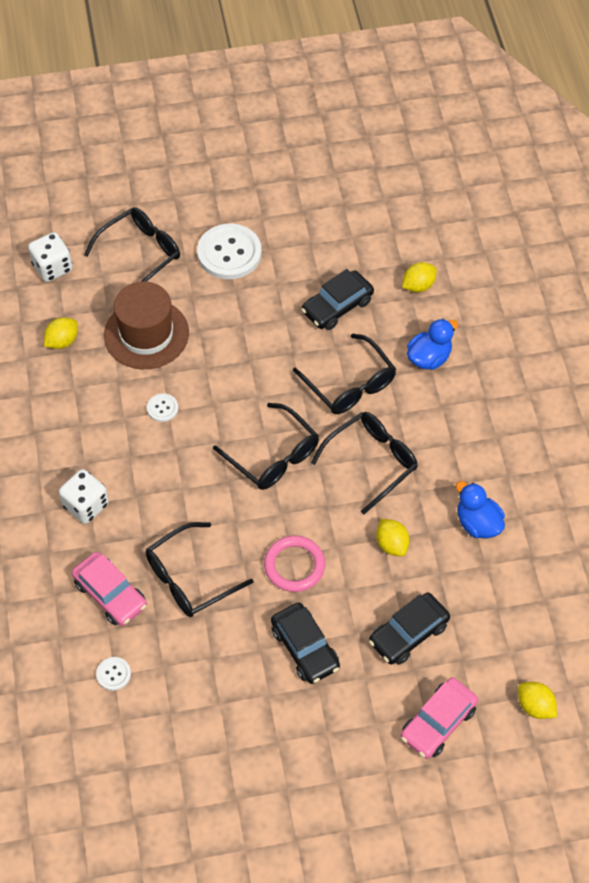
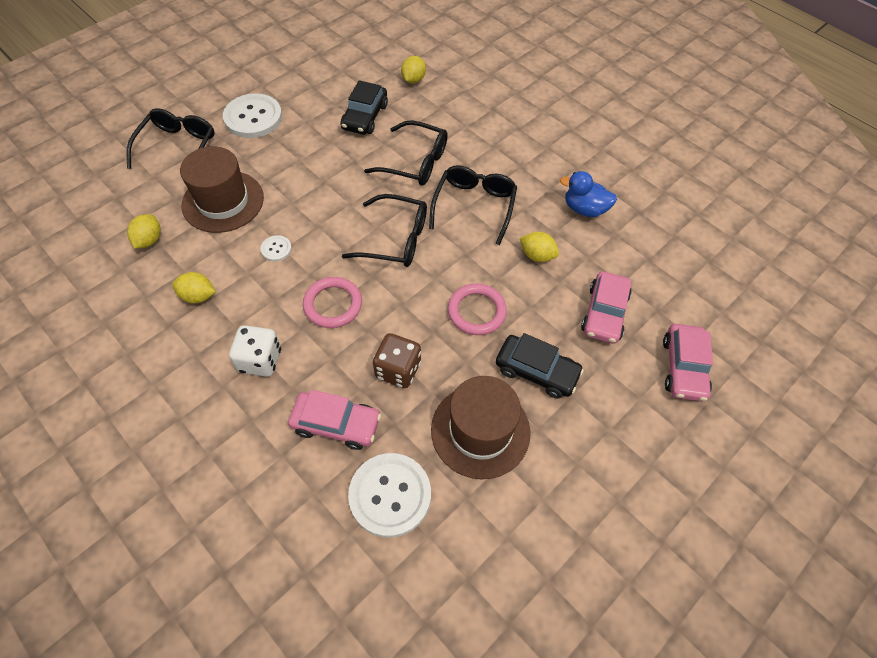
camera: 35 degrees left, 0 degrees up
white dice [28,232,73,282] -> none
white button [96,657,131,691] -> white button [348,453,431,538], size x2.18
black glasses [145,522,254,617] -> brown dice [373,333,421,388]
black car [369,593,450,665] -> pink car [581,271,632,344]
blue duck [407,319,458,370] -> none
yellow lemon [518,682,557,719] -> yellow lemon moved to [172,272,216,303]
none -> pink ring [303,277,362,328]
none -> brown hat [431,376,530,479]

